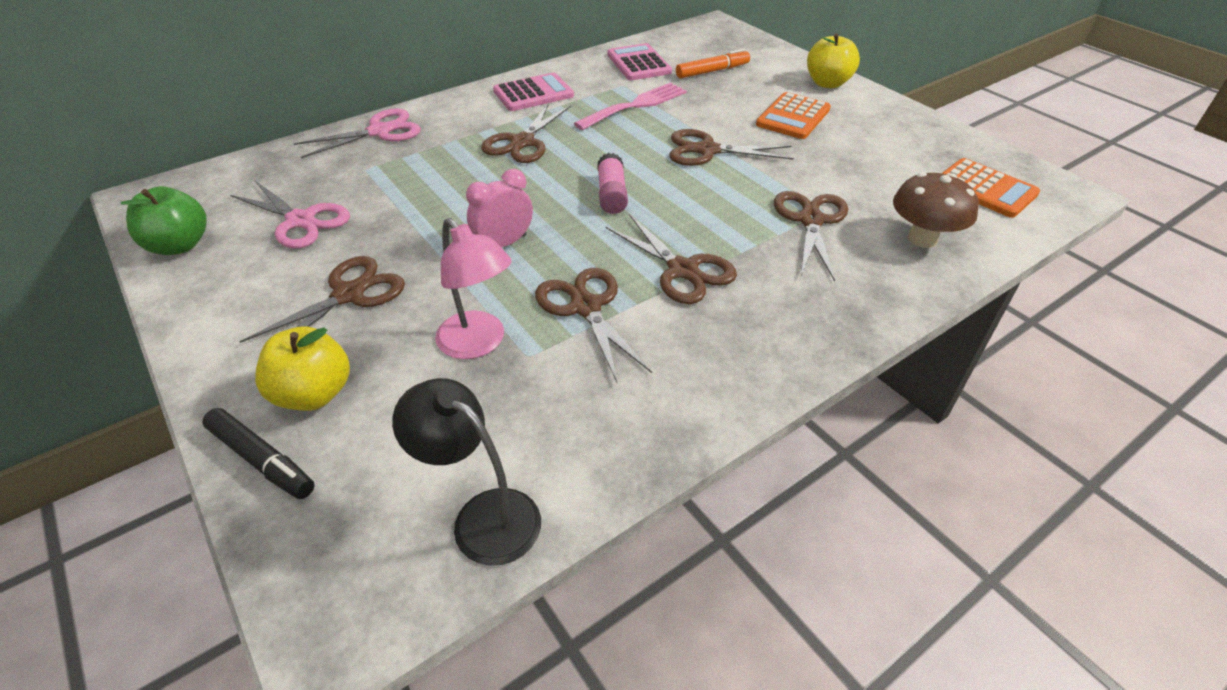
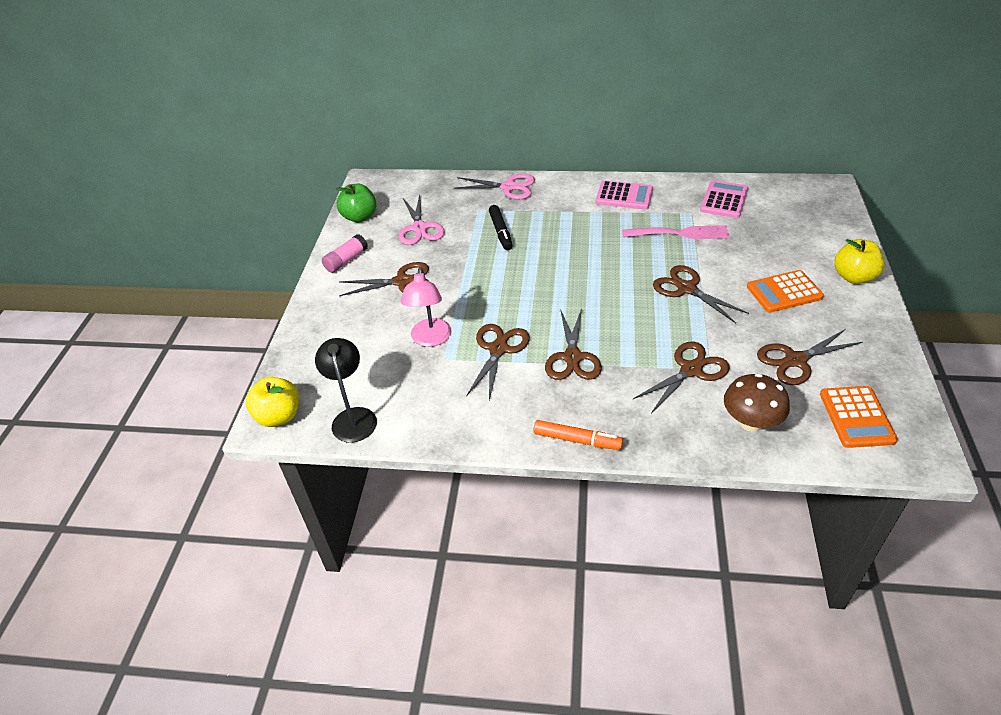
camera: 45 degrees right, 0 degrees up
black marker [202,408,315,499] -> black marker moved to [489,205,513,250]
yellow apple [255,326,350,411] -> yellow apple moved to [246,377,299,427]
pink clock [466,169,533,247] -> none
brown scissors [481,103,571,163] -> brown scissors moved to [757,329,862,385]
pink glue stick [597,153,628,214] -> pink glue stick moved to [322,234,368,273]
orange marker [676,49,750,78] -> orange marker moved to [533,420,623,450]

